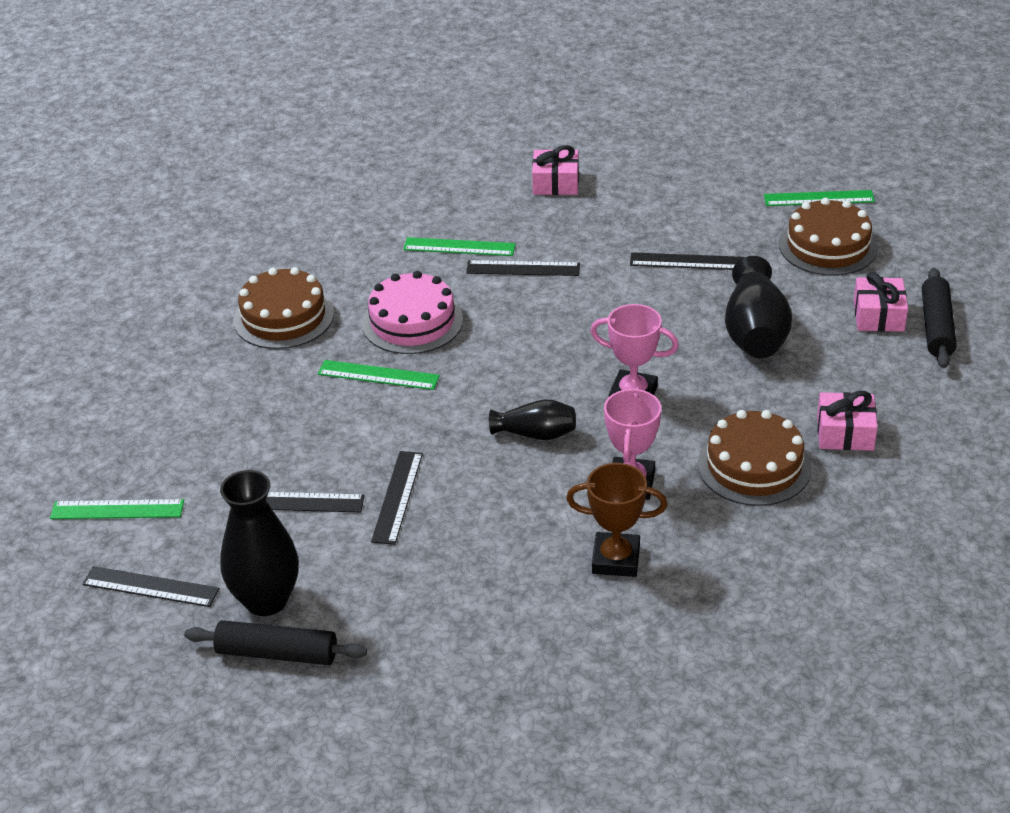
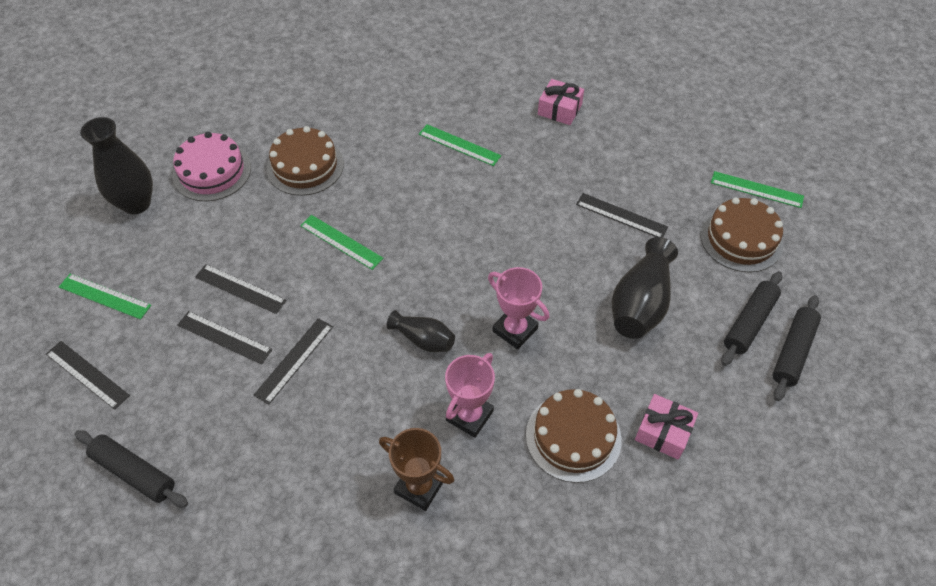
camera: 20 degrees right, 15 degrees up
black vase [220,470,299,616] -> black vase moved to [80,117,153,214]
pink cake [362,271,463,354] -> pink cake moved to [173,132,251,201]
black ruler [466,260,580,276] -> black ruler moved to [195,264,287,314]
pink gift [854,272,908,332] -> black rolling pin [721,271,782,366]

